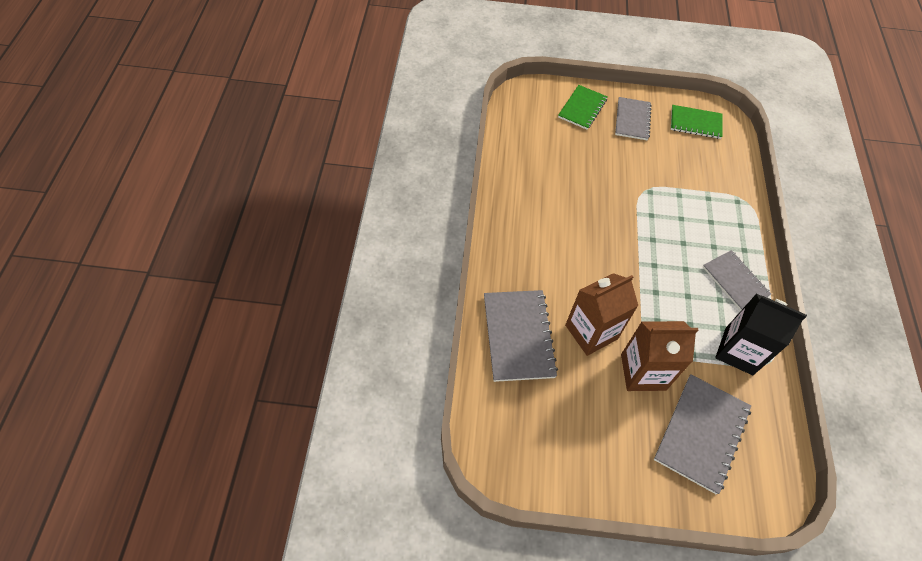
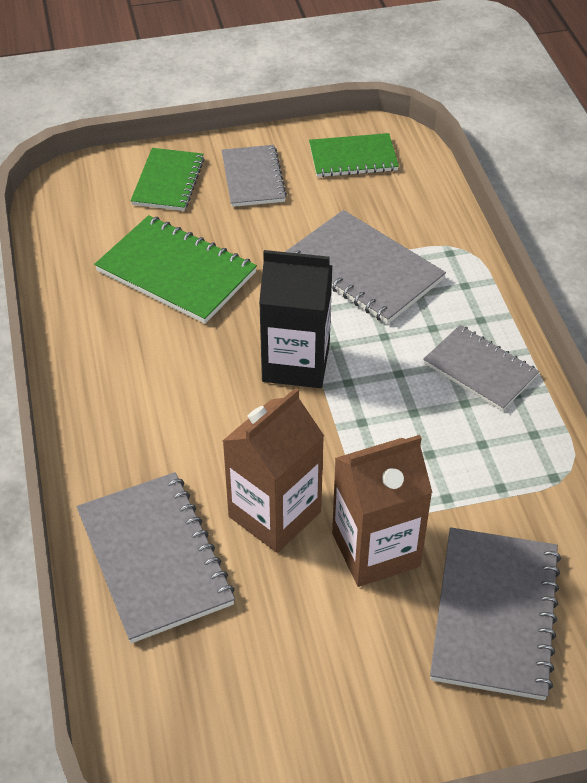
camera: 15 degrees left, 10 degrees down
black carton [715,294,807,375] -> black carton moved to [259,250,333,388]
none -> green notebook [94,215,257,324]
none -> grey notebook [285,210,446,324]

